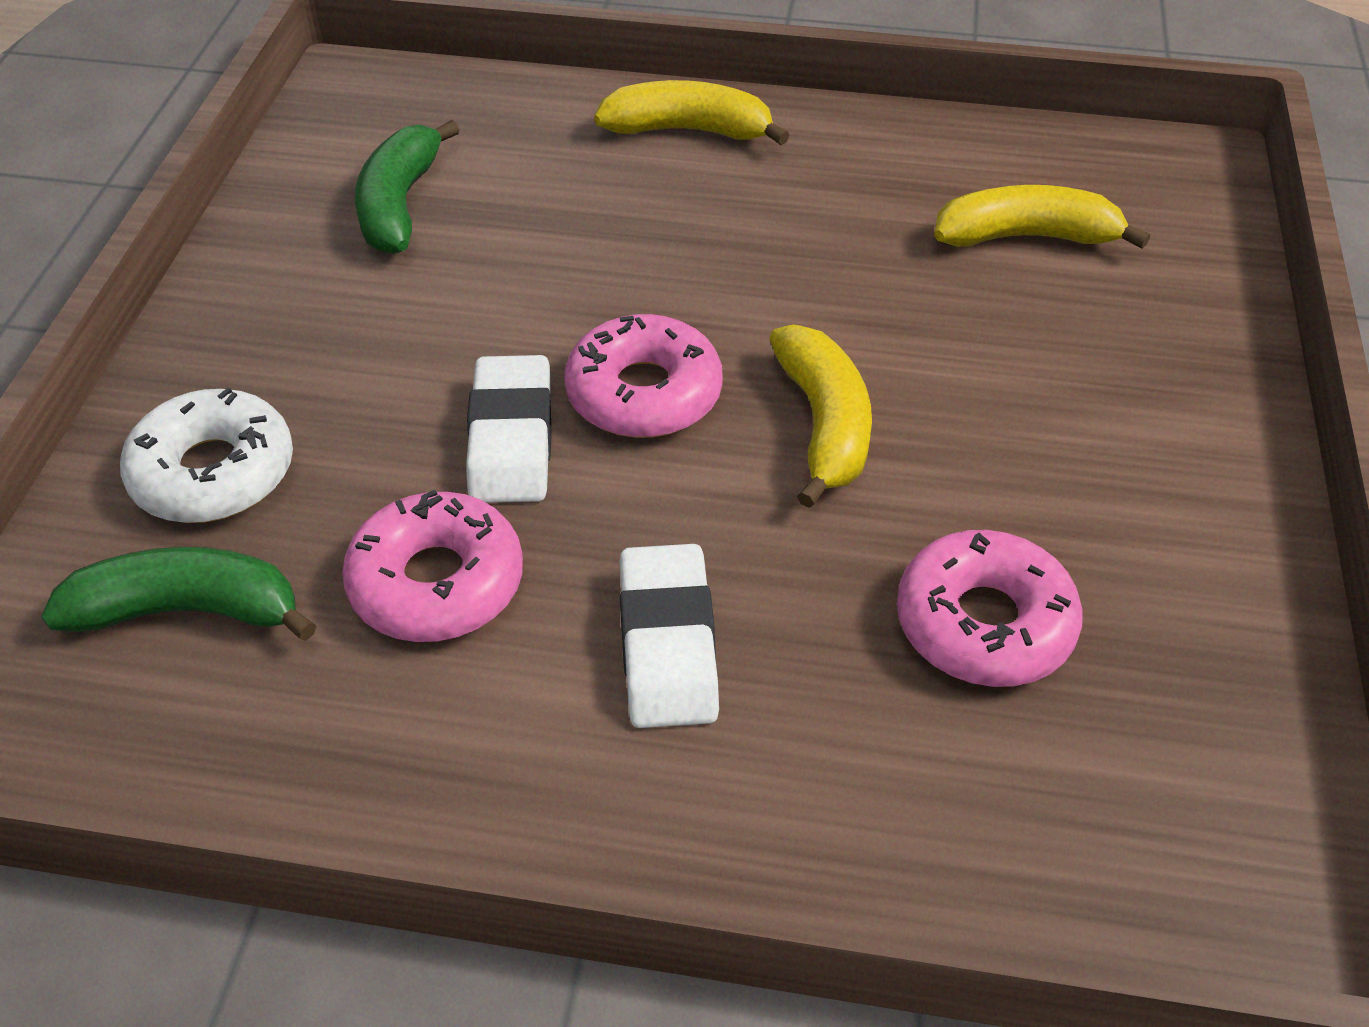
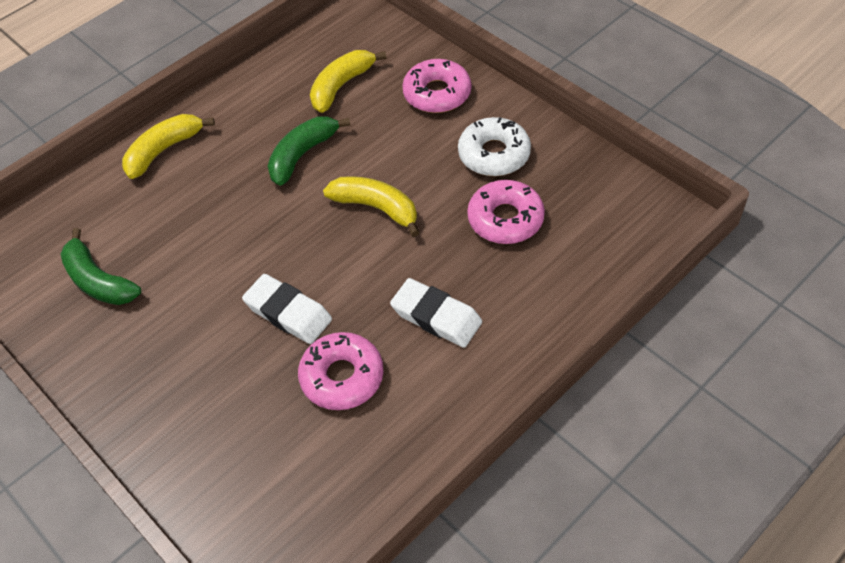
camera: 50 degrees left, 5 degrees up
green banana [41,547,316,641] -> green banana moved to [268,116,350,186]
white donut [120,388,293,523] -> white donut moved to [458,117,531,176]
pink donut [565,314,723,438] -> pink donut moved to [402,59,471,113]

